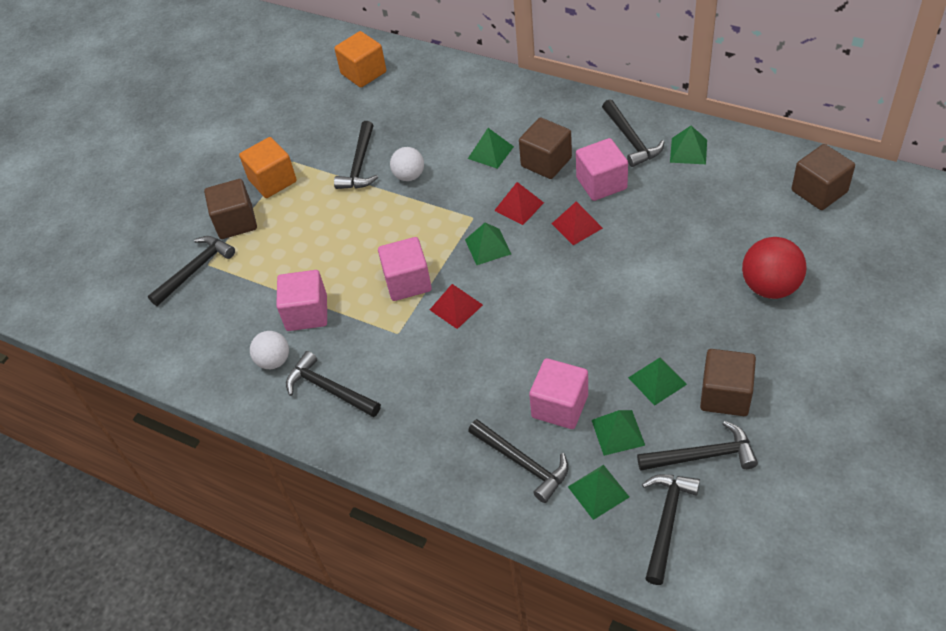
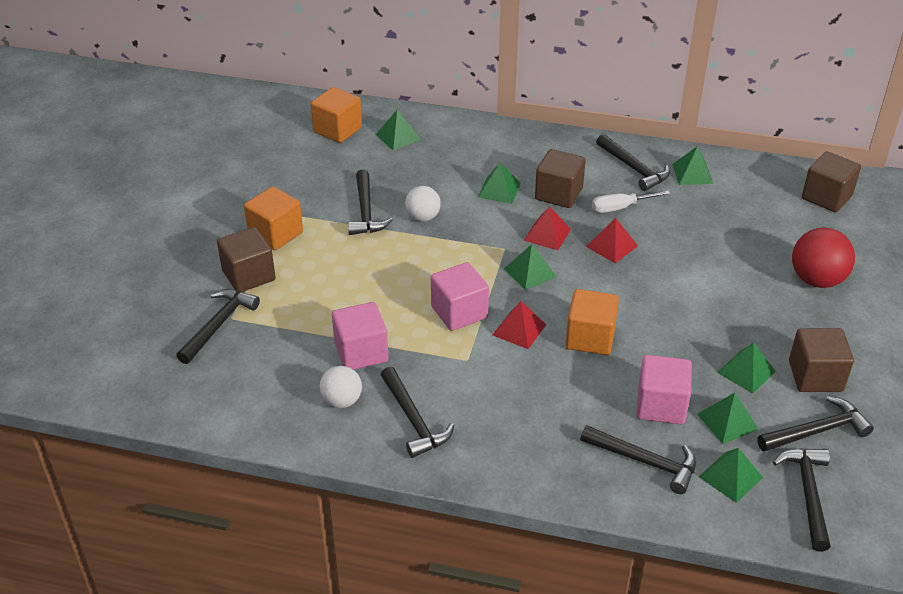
camera: 20 degrees left, 10 degrees down
black hammer [286,351,381,417] -> black hammer turned 135 degrees counterclockwise [381,367,454,458]
pink cube [576,138,628,201] -> white screwdriver [592,191,670,213]
none -> green pyramid [376,110,421,150]
none -> orange cube [565,289,619,355]

